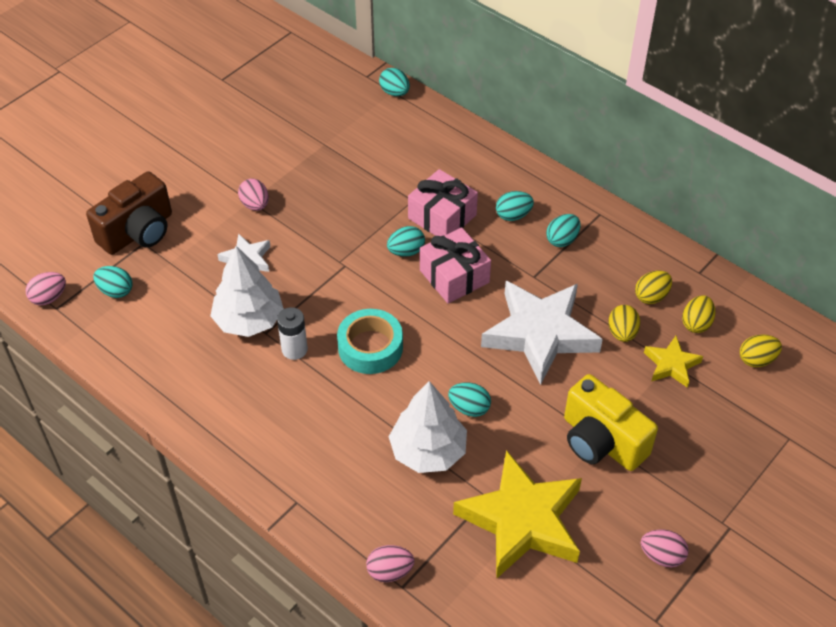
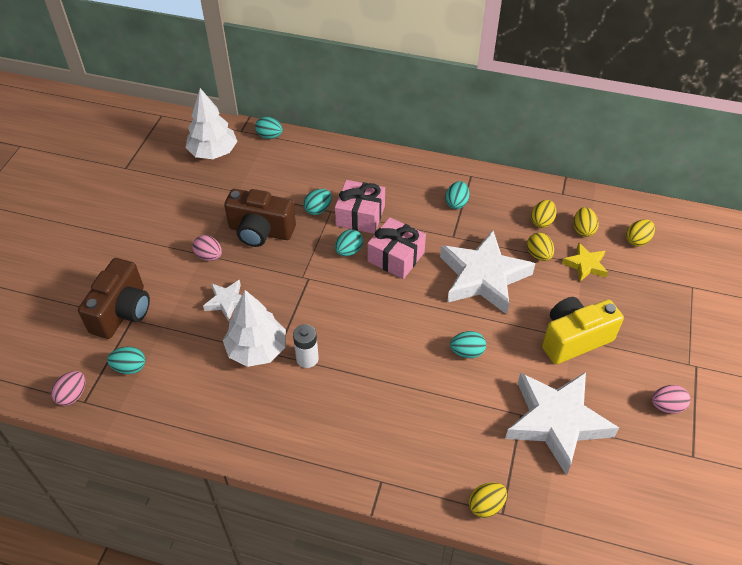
camera: 25 degrees left, 0 degrees up
turquoise tape [337,309,403,374] -> none
pink egg [366,545,414,582] -> yellow egg [469,482,507,518]
white tree [389,381,467,473] -> white tree moved to [185,88,238,159]
yellow star [453,450,582,579] -> white star [505,372,619,475]
turquoise egg [496,191,534,221] -> turquoise egg moved to [303,189,332,215]
yellow camera [564,374,658,471] -> yellow camera turned 135 degrees clockwise [542,297,624,364]
none -> brown camera [224,189,296,247]

